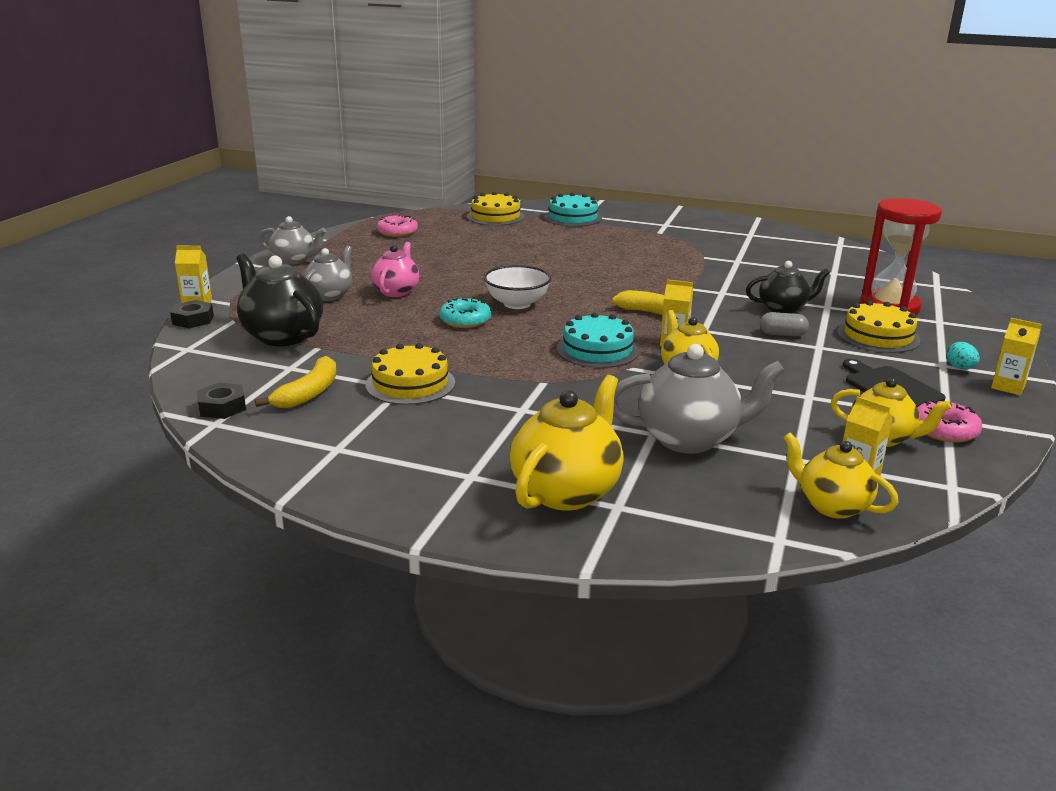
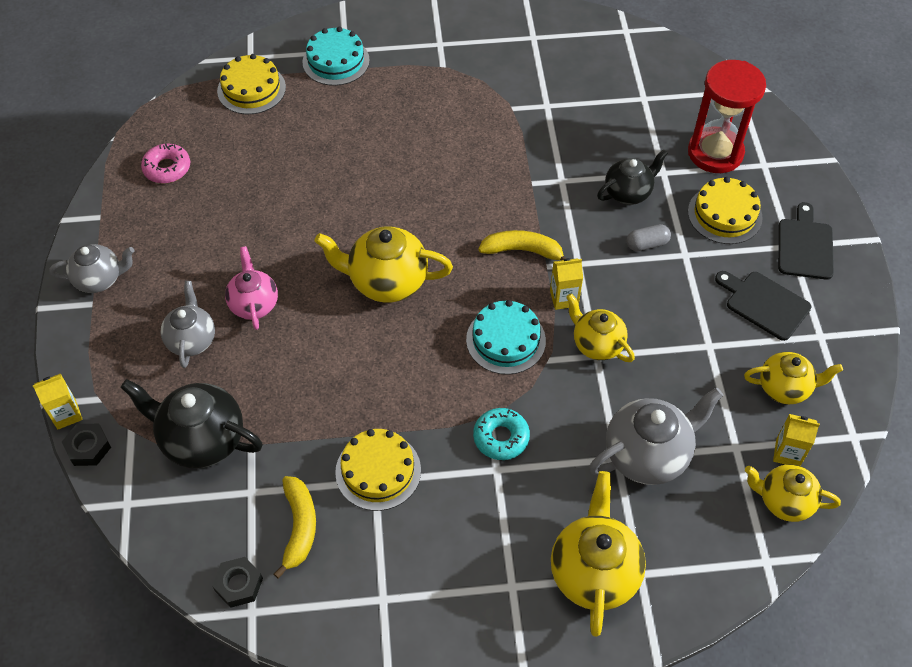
camera: 25 degrees left, 30 degrees up
turquoise donut [439,298,491,328] -> turquoise donut moved to [473,408,530,460]
white bowl [484,265,551,309] -> yellow teapot [314,227,453,303]
pink donut [917,400,982,443] -> none
turquoise egg [946,342,980,369] -> black cutting board [778,202,834,280]
yellow carton [991,318,1042,395] -> none

